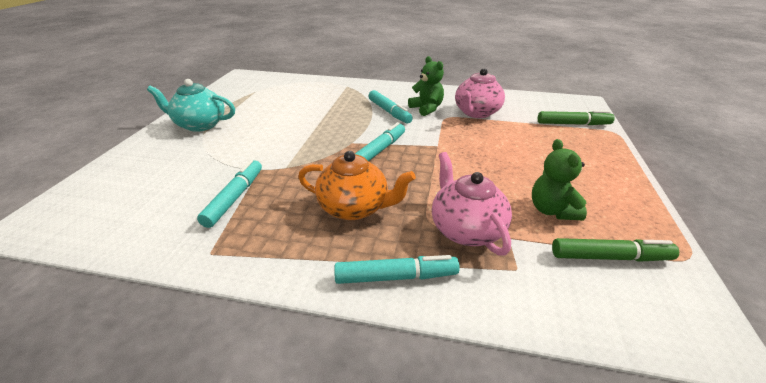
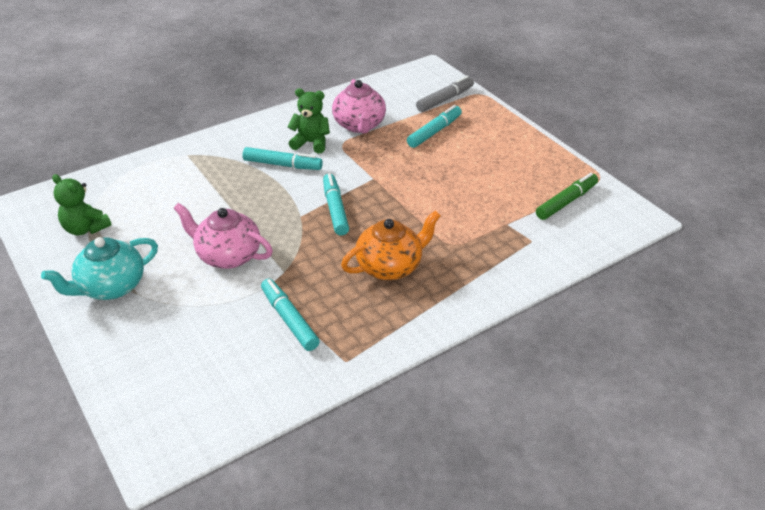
camera: 45 degrees left, 5 degrees up
turquoise marker [334,255,460,284] -> turquoise marker moved to [407,105,462,148]
pink teapot [432,152,512,256] -> pink teapot moved to [173,203,273,269]
green teddy bear [532,139,587,220] -> green teddy bear moved to [52,174,112,236]
green marker [538,110,615,125] -> grey marker [416,76,474,112]

